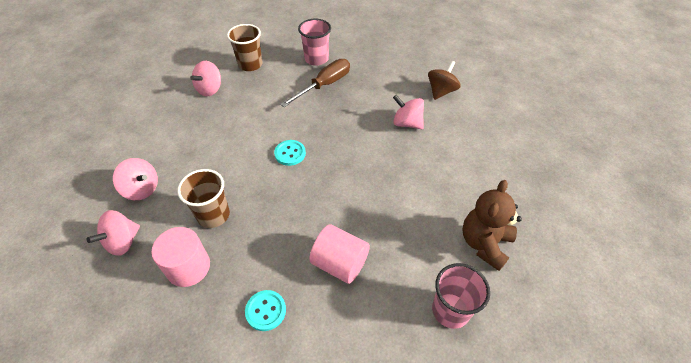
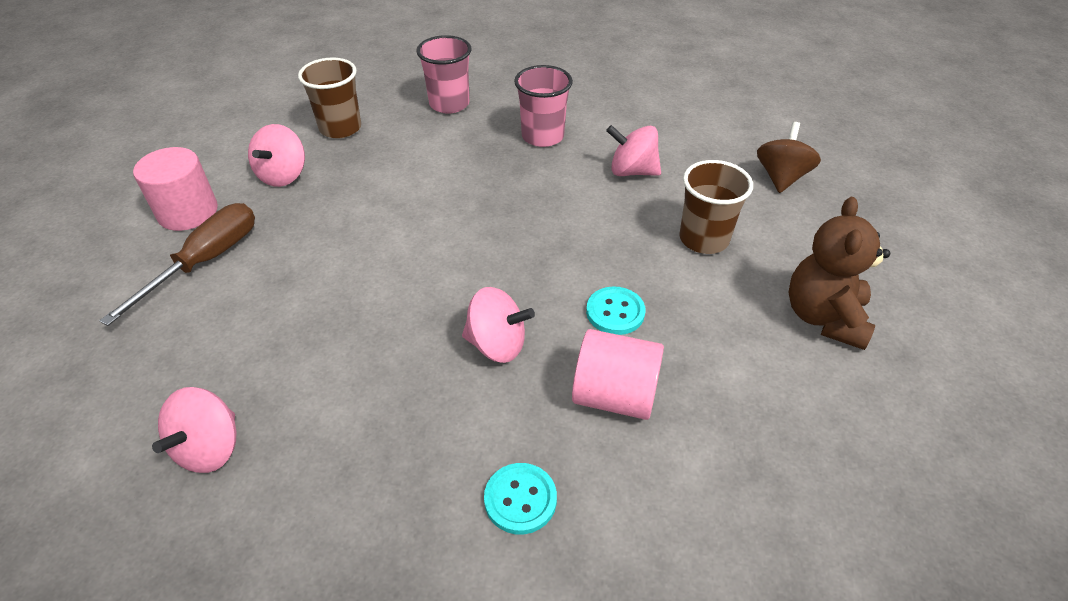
camera: 15 degrees left, 5 degrees down
pink spinning top [113,158,158,200] -> pink spinning top moved to [462,287,535,363]
pink cylinder [151,227,210,287] -> pink cylinder moved to [133,147,218,231]
brown cup [177,169,230,228] -> brown cup moved to [679,160,753,254]
turquoise button [274,140,306,166] -> turquoise button moved to [586,286,645,335]
brown screwdriver [280,59,350,107] -> brown screwdriver moved to [99,203,255,326]
brown spinning top [428,61,460,100] -> brown spinning top moved to [757,122,821,193]
pink cup [432,263,490,329] -> pink cup moved to [514,65,573,147]

